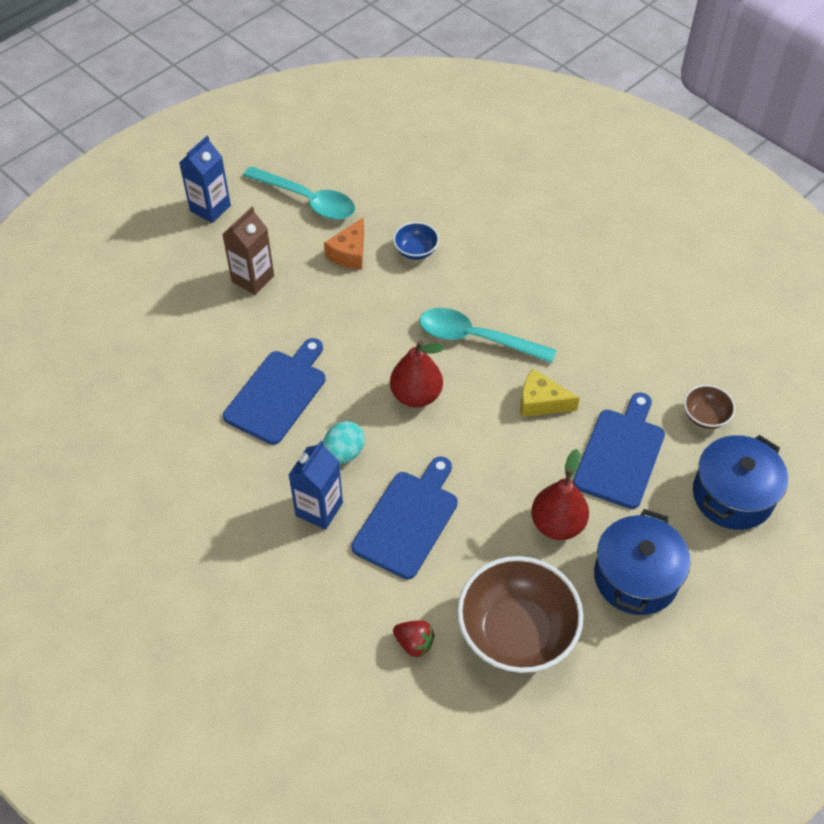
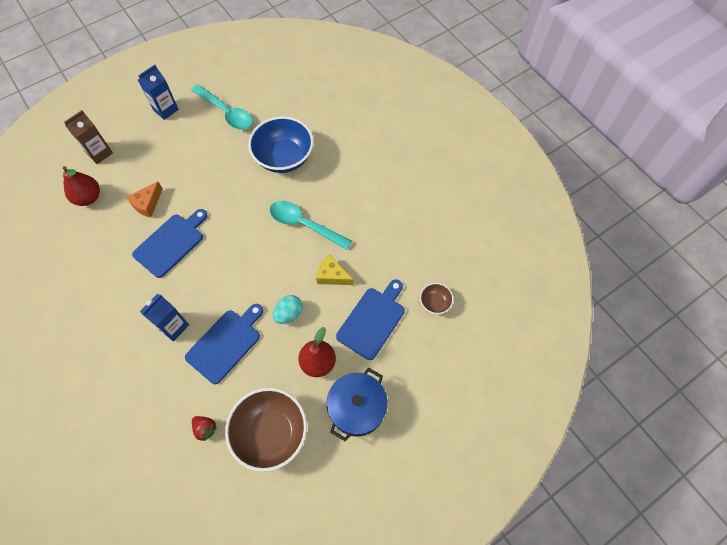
camera: 10 degrees right, 10 degrees up
brown carton [222,207,274,295] -> brown carton moved to [64,110,113,164]
turquoise egg [323,421,365,465] -> turquoise egg moved to [272,295,303,324]
orange cheese [324,218,364,269] -> orange cheese moved to [126,182,163,218]
red pear [390,340,444,407] -> red pear moved to [63,166,100,206]
blue bowl [393,222,439,260] -> blue bowl [248,116,314,173], size x2.15
blue pot [693,435,788,530] -> none

